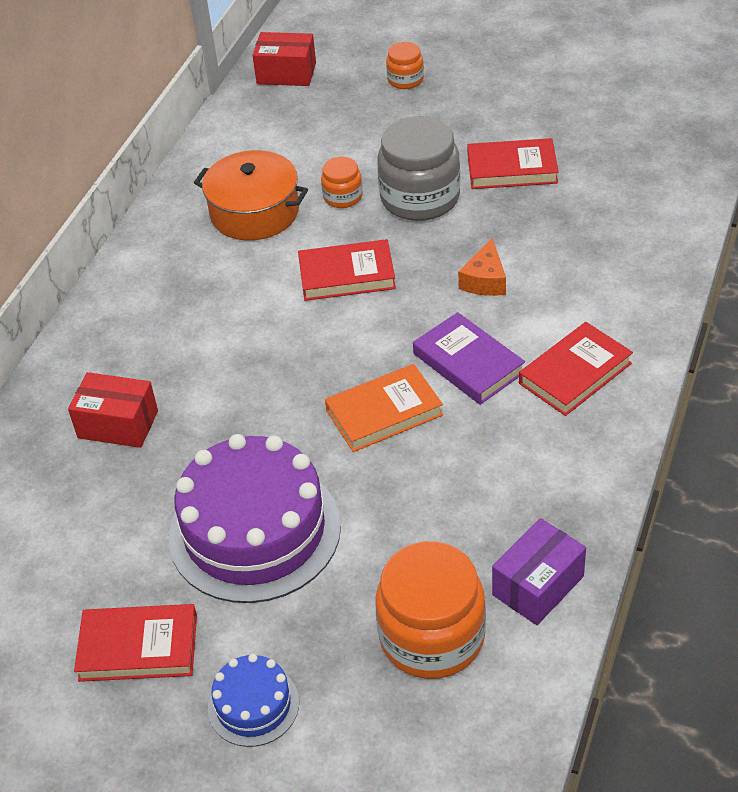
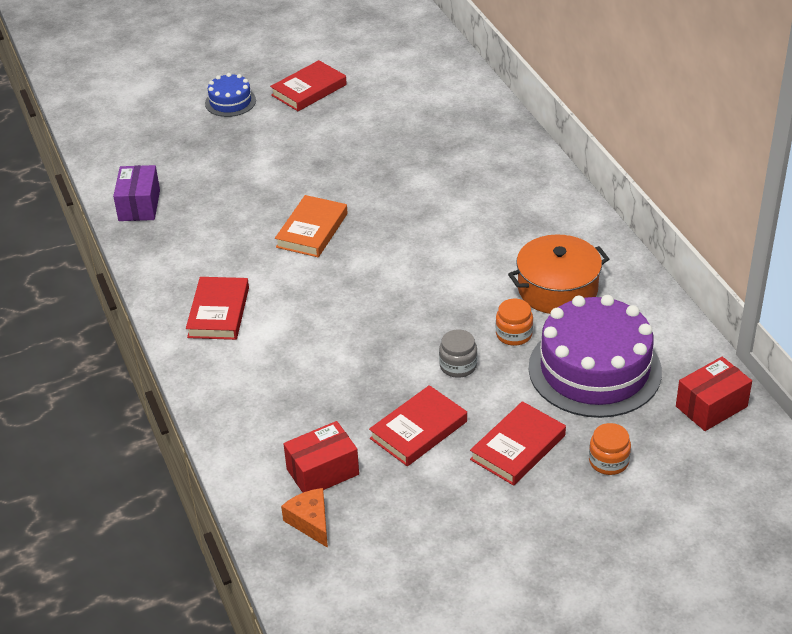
camera: 135 degrees right, 5 degrees down
red box [68,372,158,448] -> red box moved to [284,421,359,493]
purple cake [169,434,341,603] -> purple cake moved to [529,295,662,418]
red book [298,239,396,301] -> red book moved to [470,401,566,486]
orange jar [376,541,486,679] -> none
grey jar [377,116,460,221] -> grey jar [439,329,477,378], size x0.50
purple book [413,312,525,405] -> none
orange cheese [458,238,506,296] -> orange cheese moved to [281,488,328,548]

